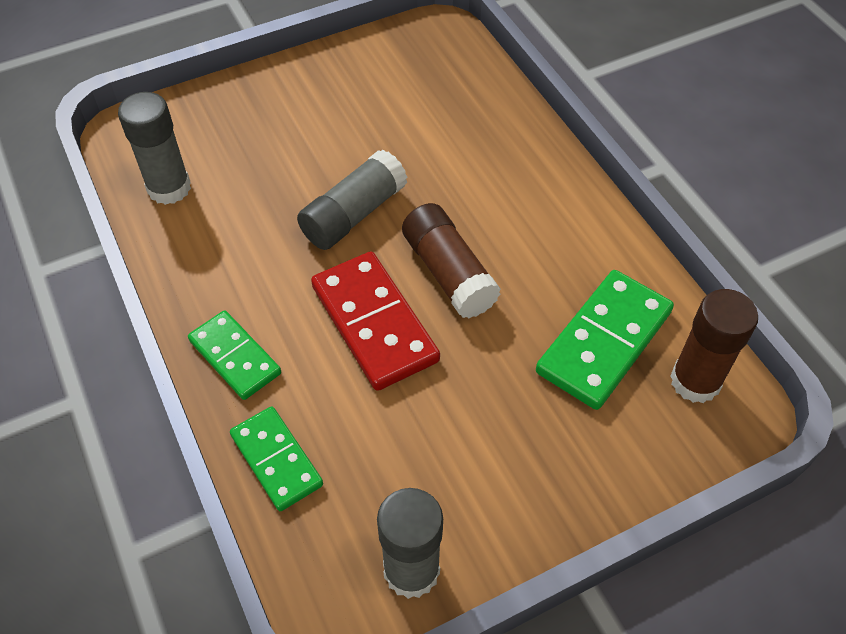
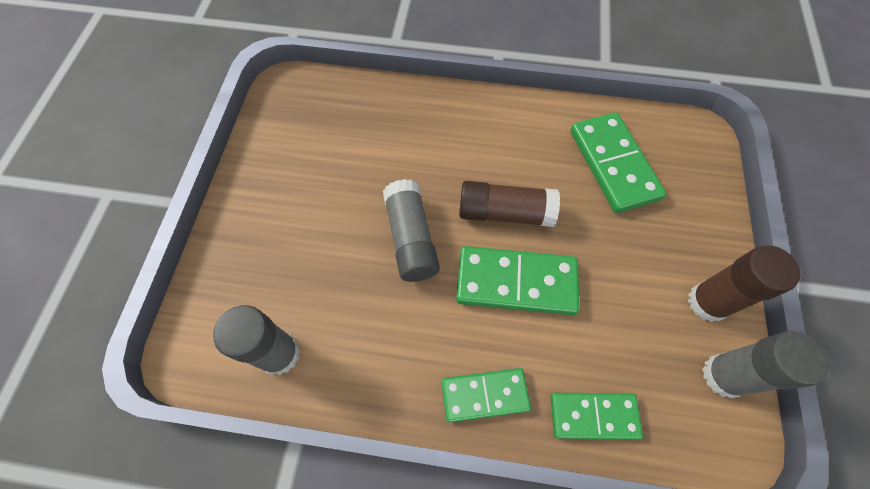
camera: 55 degrees left, 10 degrees up
red domino [311,251,440,391] -> green domino [456,246,579,315]
brown glue stick [670,289,758,403] -> brown glue stick moved to [688,245,800,322]

